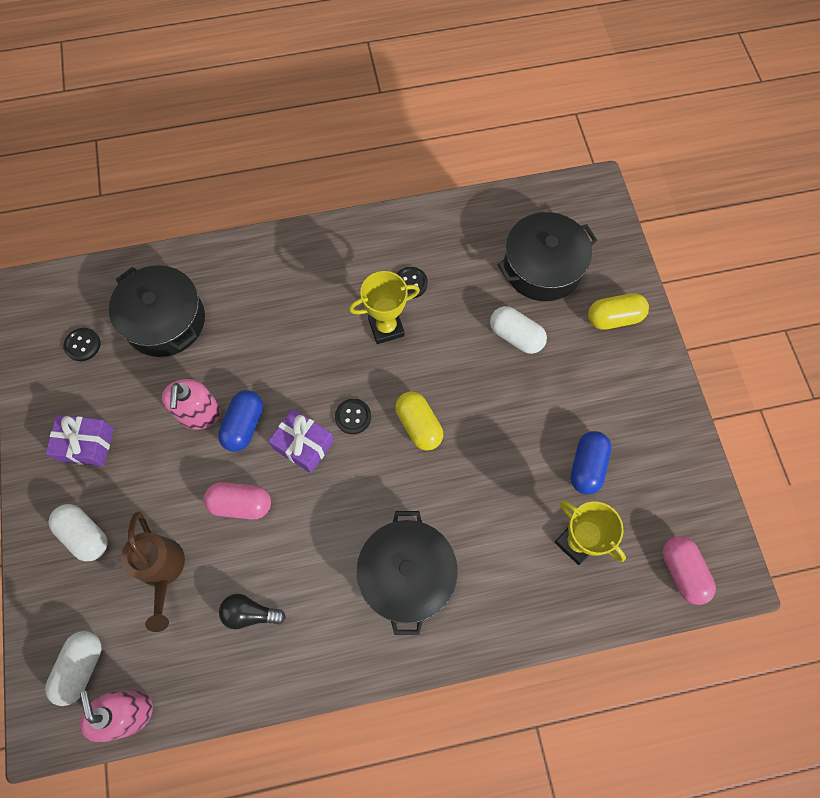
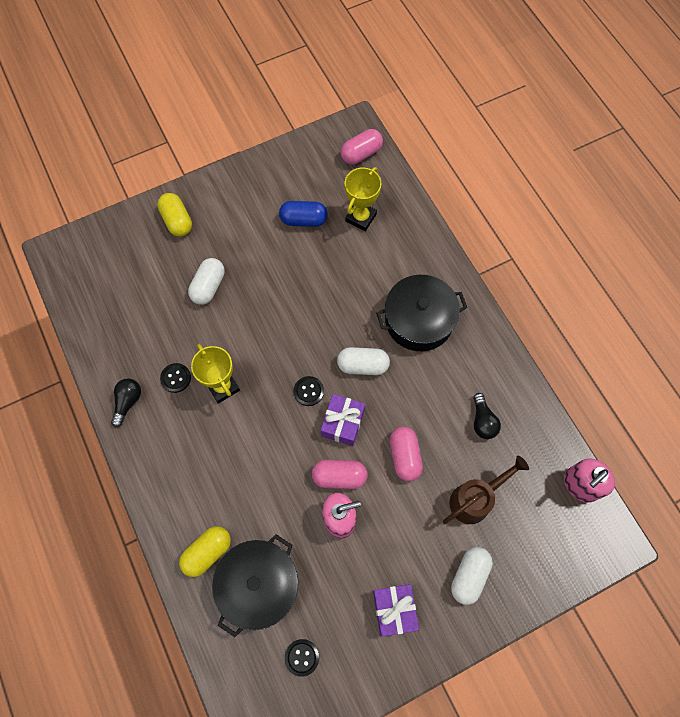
camera: 105 degrees left, 0 degrees up
white capsule [45,631,101,706] -> white capsule moved to [337,347,390,375]
blue capsule [218,390,263,452] -> pink capsule [312,460,368,489]
yellow capsule [395,391,443,451] -> yellow capsule moved to [179,526,231,577]
black pot [497,212,598,301] -> none
none -> black light bulb [111,378,141,427]

